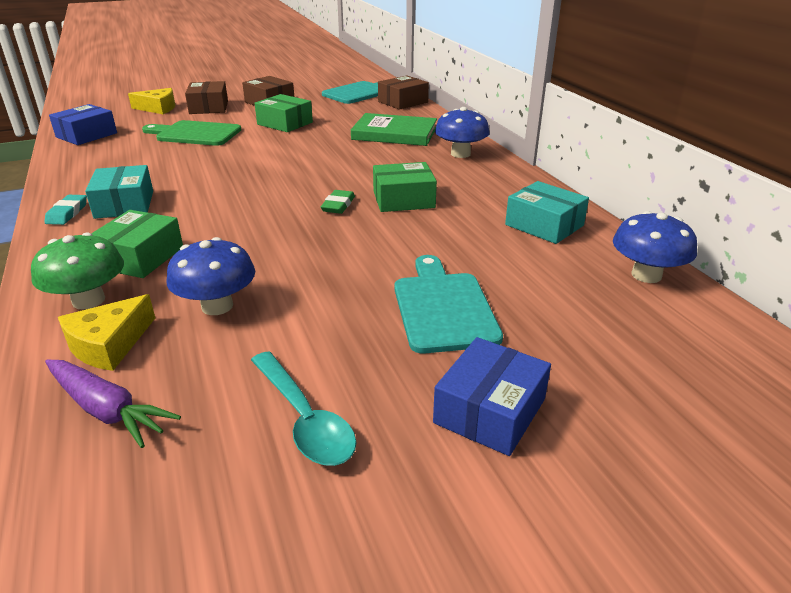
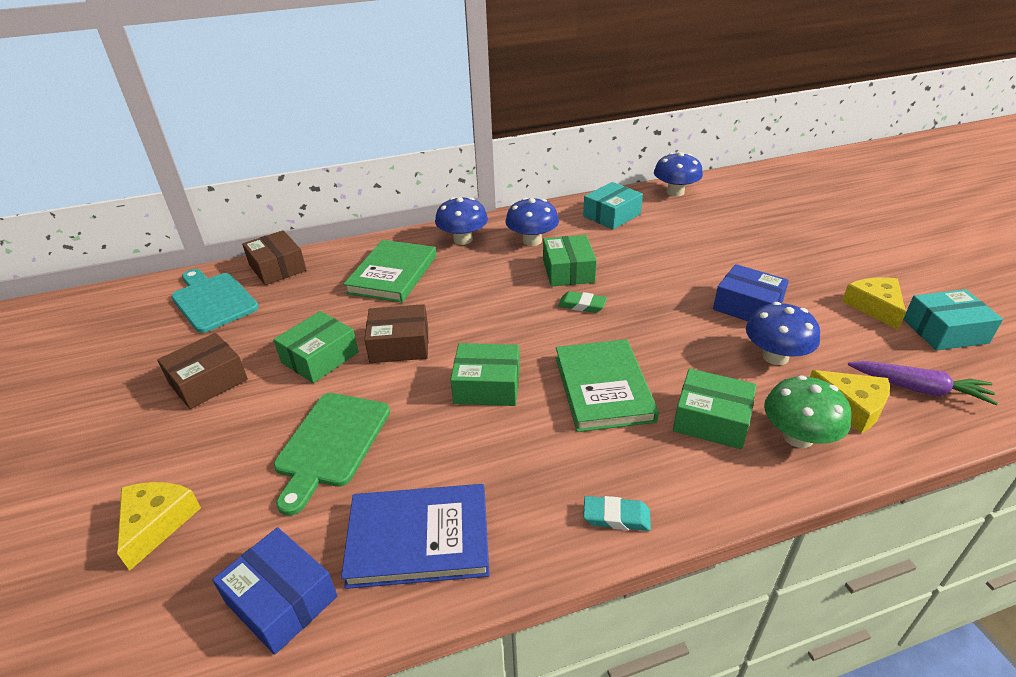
camera: 85 degrees left, 5 degrees up
purple carrot [45,360,181,448] -> purple carrot turned 75 degrees clockwise [848,361,998,405]
turquoise box [85,165,153,219] -> turquoise box moved to [903,289,1003,350]
brown box [185,81,228,114] -> brown box moved to [364,304,428,363]
turquoise spoon [251,351,357,466] -> yellow cheese [842,277,906,330]
turquoise cutting board [394,255,503,354] -> none
blue box [433,337,551,456] -> blue box moved to [713,264,789,321]
none -> blue book [341,484,490,589]
none -> green box [450,343,520,406]
none -> blue mushroom [505,198,559,246]
none -> green book [556,339,659,432]

